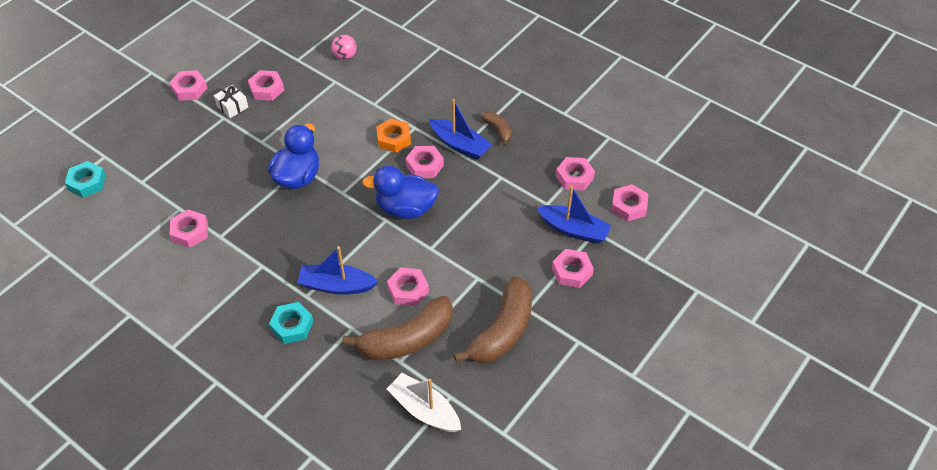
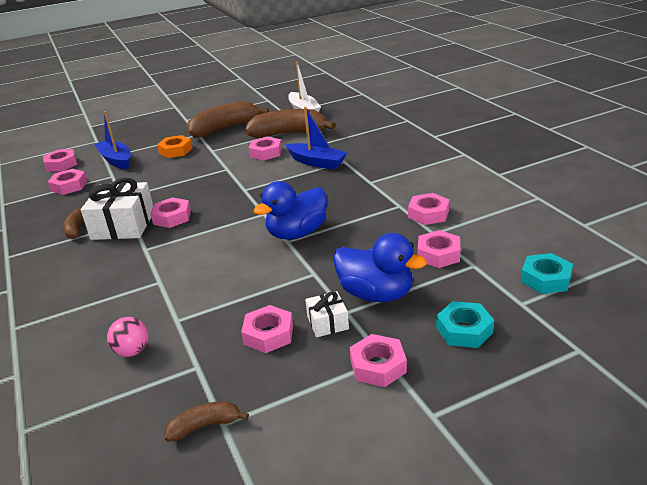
camera: 150 degrees left, 20 degrees down
turquoise nut [269,302,313,344] -> turquoise nut moved to [436,301,494,348]
blue duck [362,166,439,219] -> blue duck moved to [333,233,427,302]
orange nut [376,118,411,153] -> orange nut moved to [157,135,193,158]
blue boat [429,99,493,160] -> white gift [81,178,153,240]
pink nut [552,249,594,288] -> pink nut moved to [418,230,460,268]
none -> brown banana [164,401,249,442]

